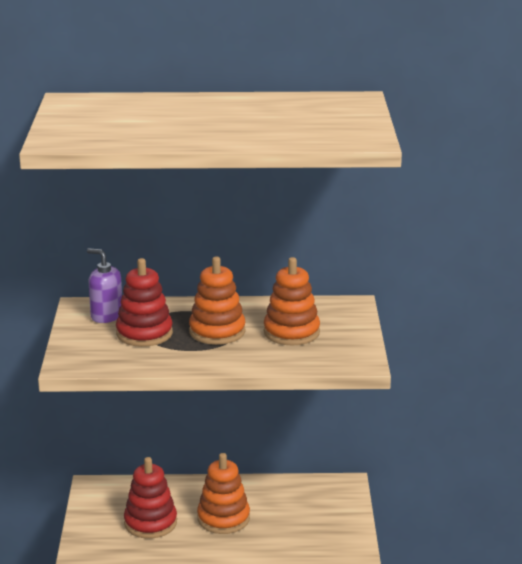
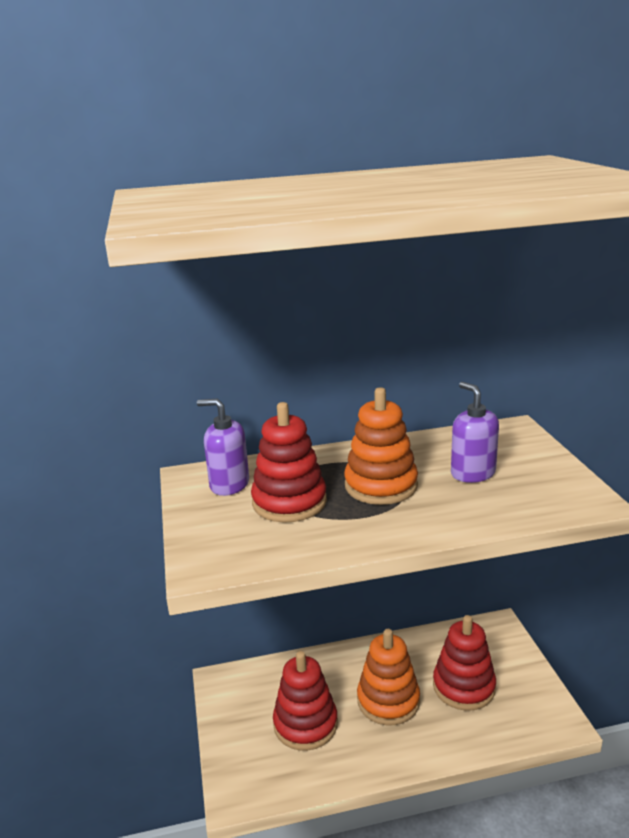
camera: 10 degrees left, 0 degrees up
orange stacking toy [264,257,320,345] -> purple soap dispenser [451,382,499,483]
none -> red stacking toy [433,615,496,711]

